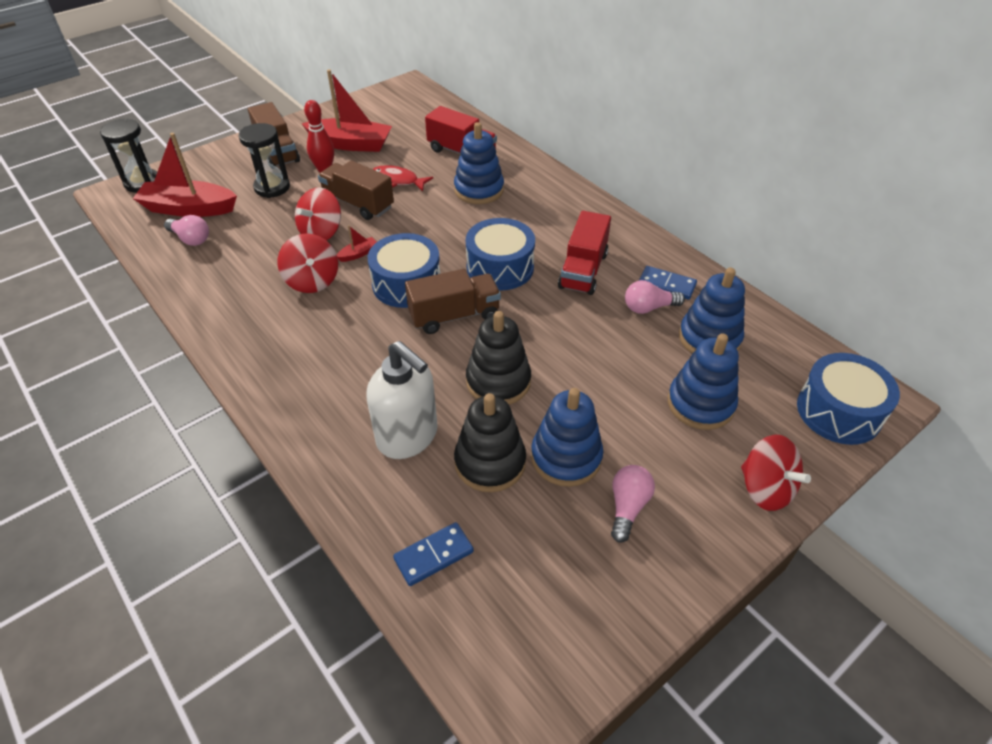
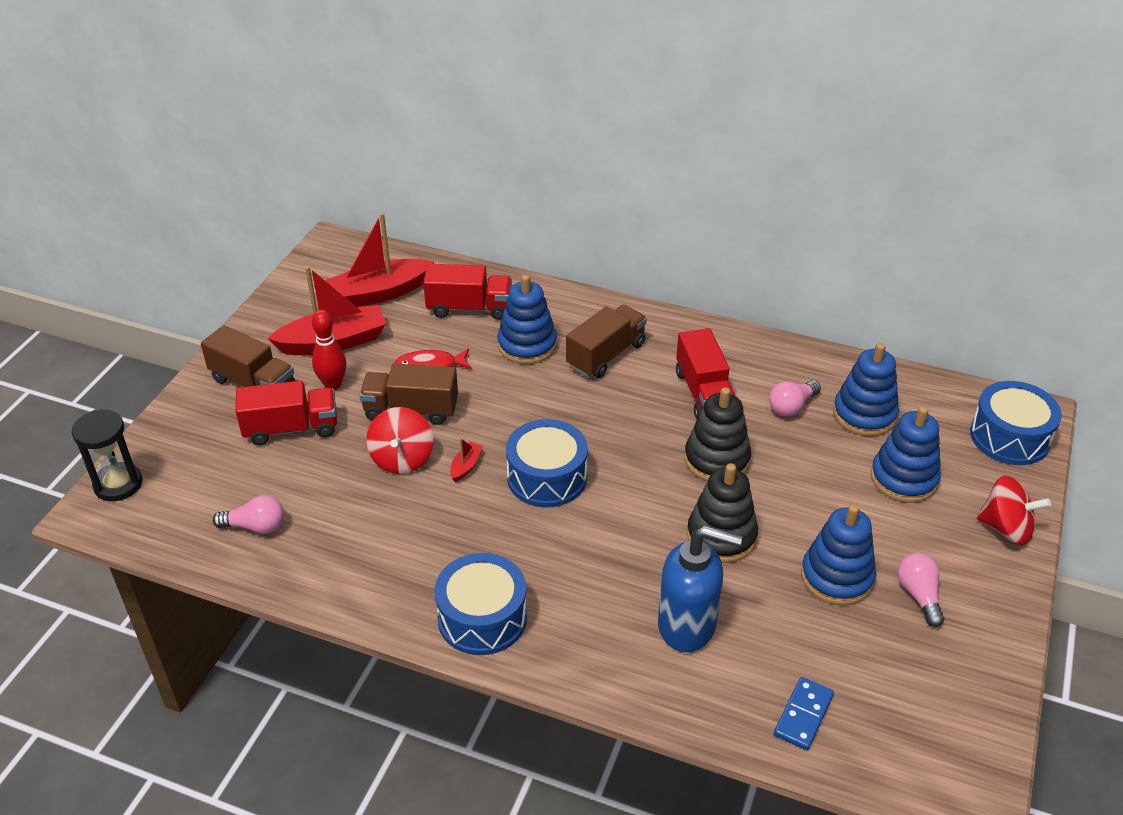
camera: 30 degrees left, 5 degrees down
red boat [133,133,237,217] -> red boat moved to [325,213,434,307]
black hourglass [239,123,290,198] -> red truck [236,381,337,445]
red spinning top [277,233,338,293] -> none
white soap dispenser [366,341,438,459] -> blue soap dispenser [658,525,742,652]
brown truck [405,269,501,334] -> brown truck moved to [566,305,647,378]
black stacking toy [454,393,526,492] -> black stacking toy moved to [684,387,751,481]
blue drum [466,218,535,290] -> blue drum moved to [435,553,527,655]
blue domino [639,266,697,299] -> none

